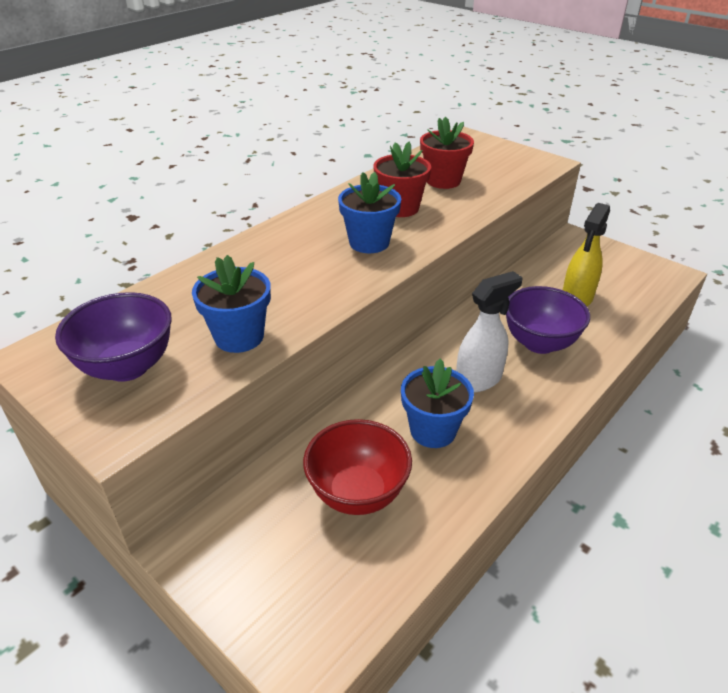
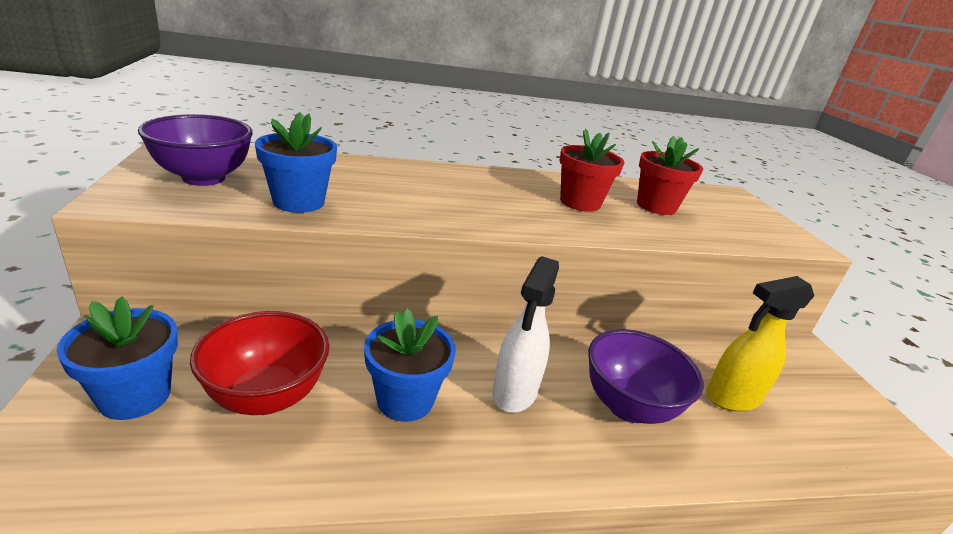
camera: 35 degrees right, 10 degrees down
blue flower pot [338,172,401,253] -> blue flower pot moved to [56,297,178,420]
white spray bottle [456,271,523,392] -> white spray bottle turned 105 degrees clockwise [492,256,559,413]

